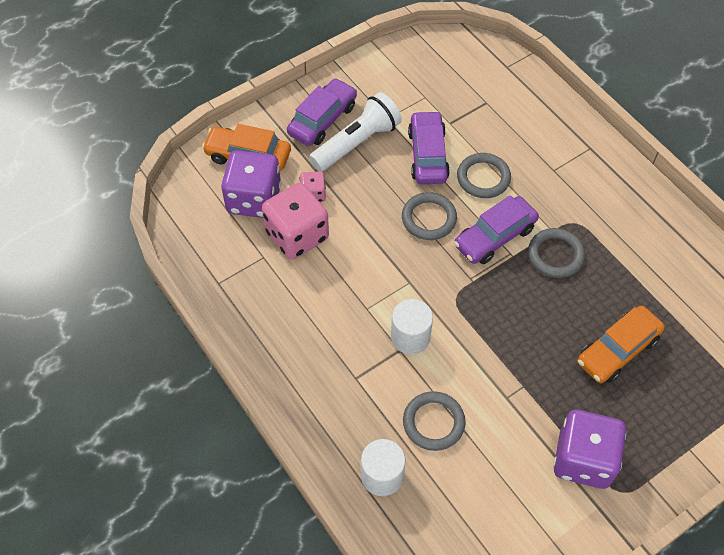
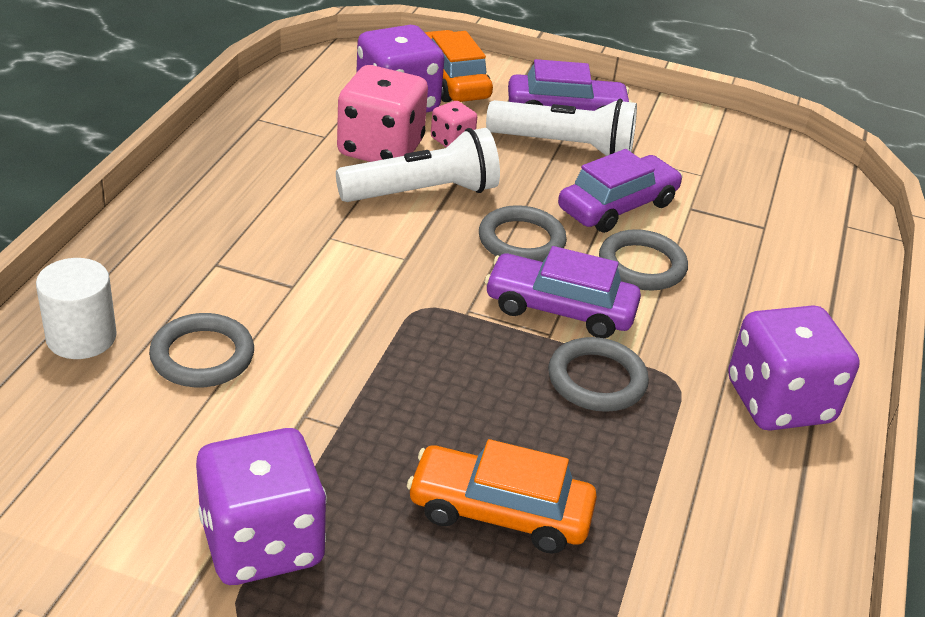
camera: 50 degrees right, 20 degrees down
white cylinder [391,299,433,354] -> none
none -> white flashlight [336,128,500,202]
none -> purple dice [728,305,860,431]

